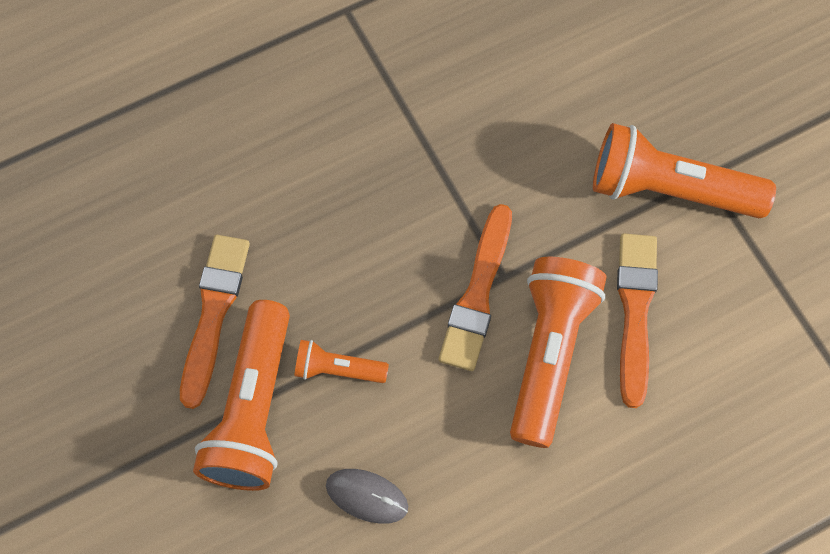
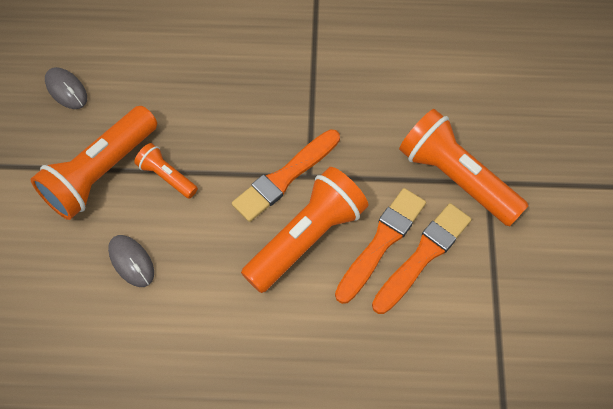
camera: 30 degrees right, 5 degrees down
orange brush [180,235,250,409] -> orange brush moved to [372,203,472,314]
none -> grey mouse [45,67,87,109]

